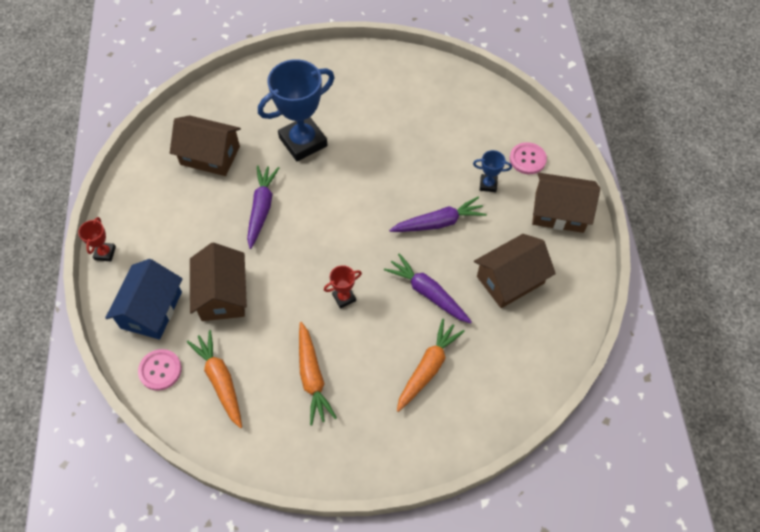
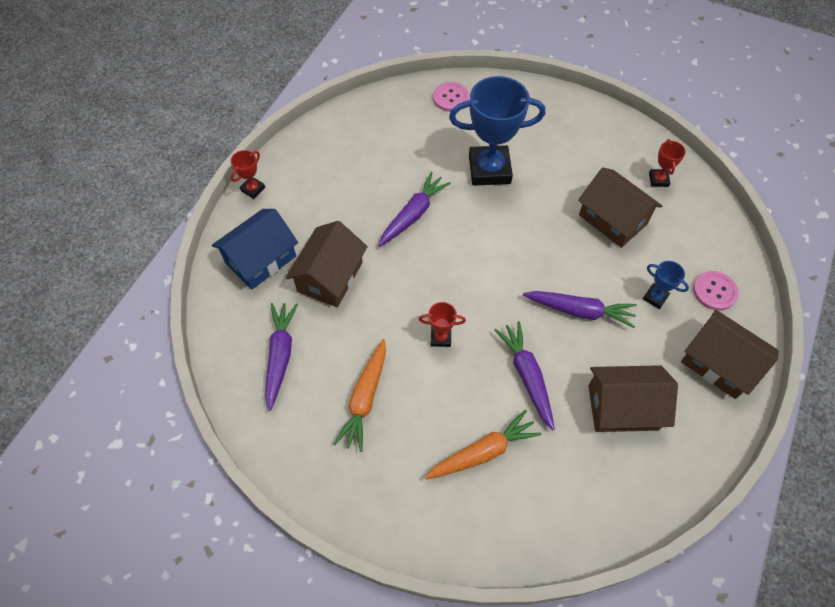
camera: 30 degrees right, 0 degrees up
pink button [138,349,182,391] -> pink button moved to [433,82,469,112]
brown house [170,116,241,176] -> brown house moved to [578,167,662,248]
orange carrot [187,330,242,428] -> purple carrot [265,303,298,411]
none -> red trophy [649,139,686,187]

